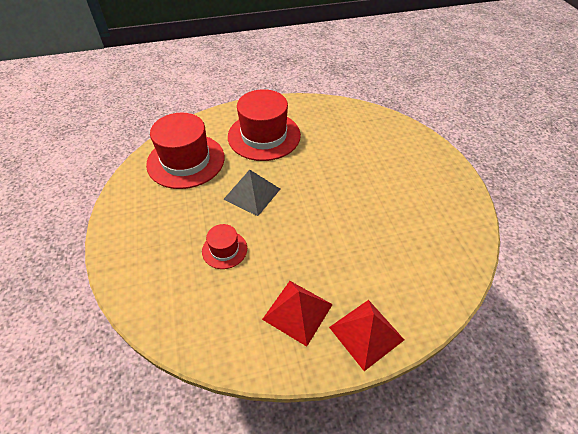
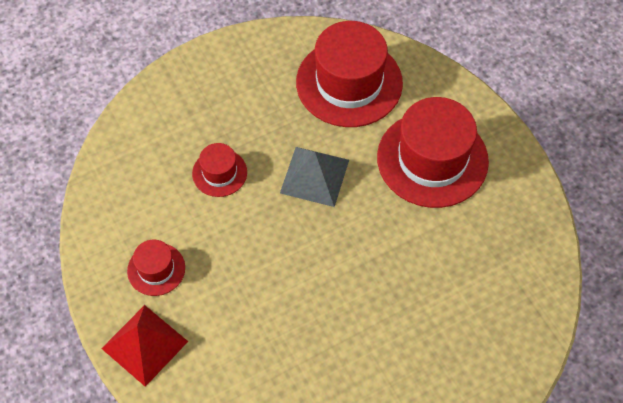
camera: 75 degrees right, 10 degrees up
red pyramid [262,281,333,347] -> red hat [127,240,185,296]

